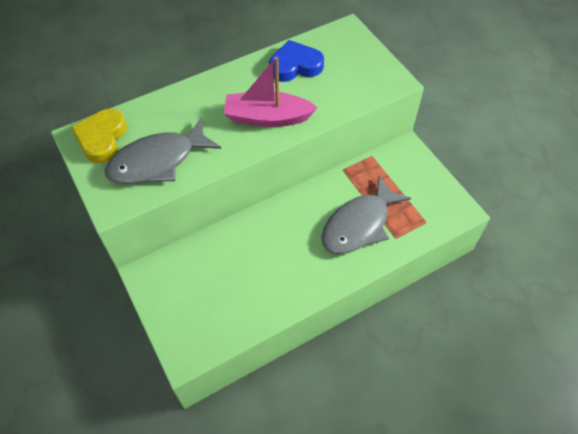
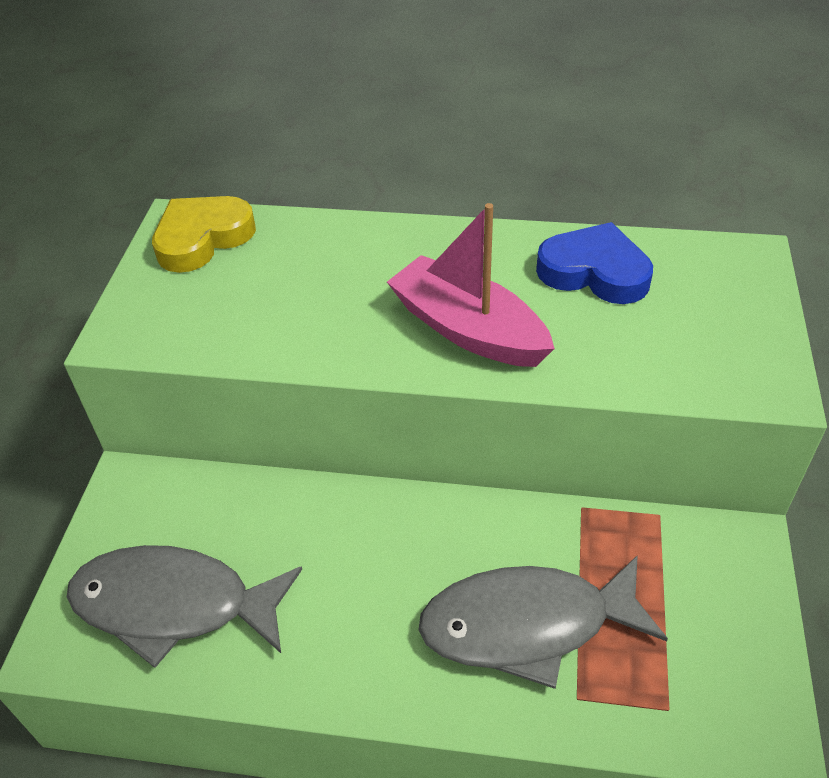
camera: 40 degrees right, 10 degrees down
grey fish [105,118,221,184] -> grey fish moved to [67,545,302,668]

